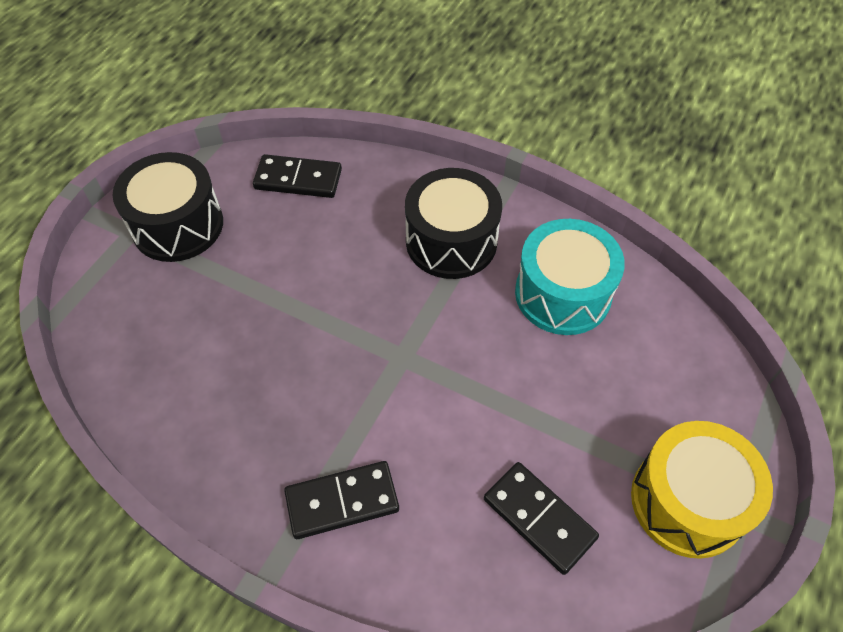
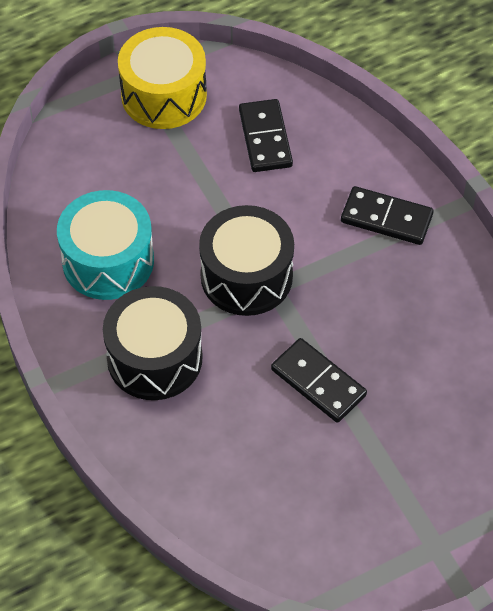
camera: 145 degrees left, 0 degrees up
black drum [112,152,223,262] -> black drum moved to [199,205,294,316]
black domino [253,154,342,198] -> black domino moved to [271,338,367,423]

